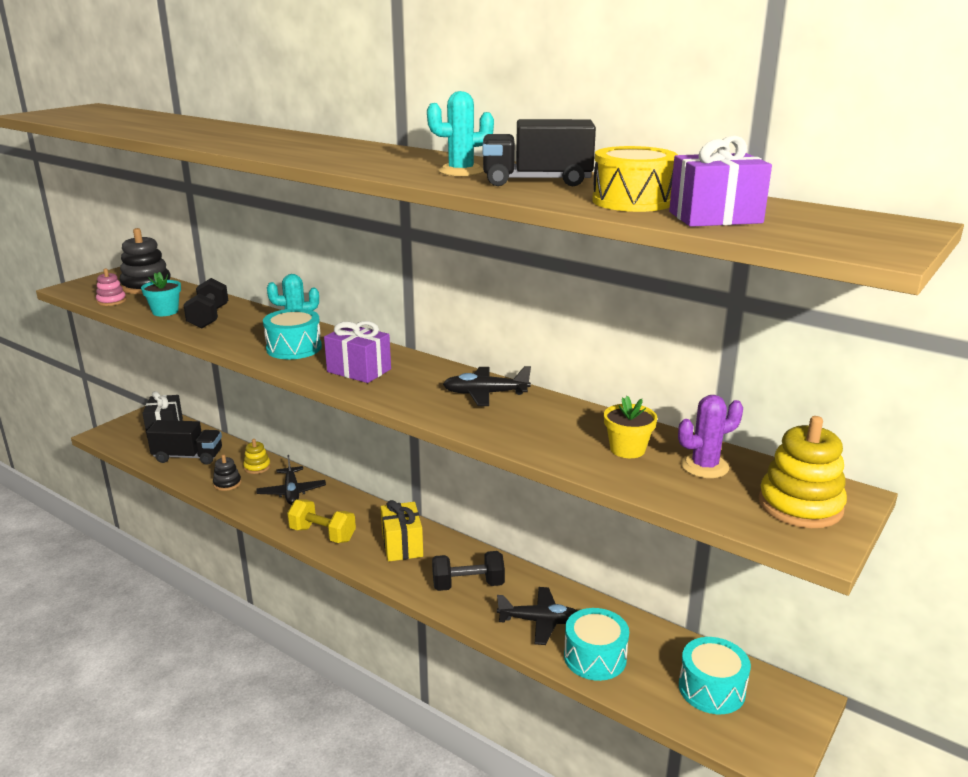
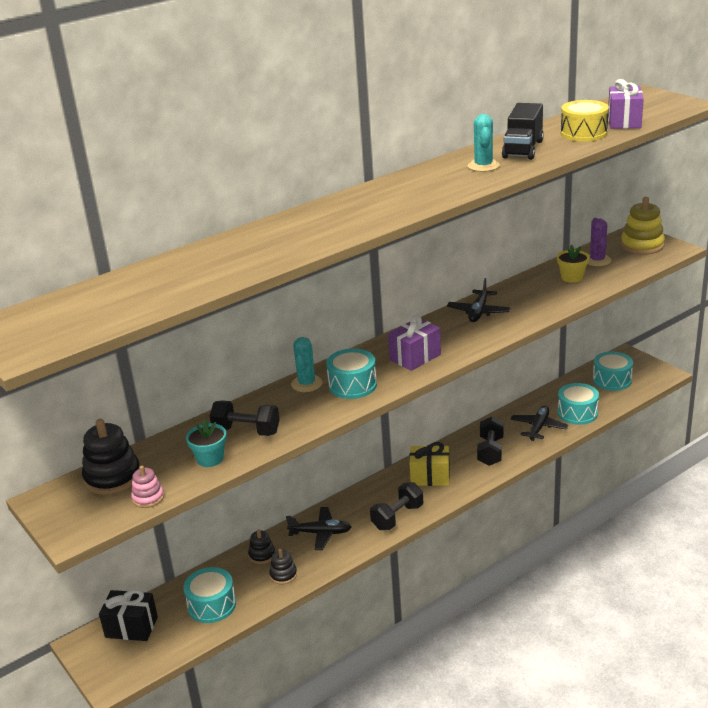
camera: 70 degrees left, 5 degrees up
black truck [146,420,222,465] -> turquoise drum [183,567,236,623]
yellow stacking toy [243,439,271,474] -> black stacking toy [248,529,275,564]
yellow dumbbell [287,499,356,543] -> black dumbbell [370,482,423,530]

